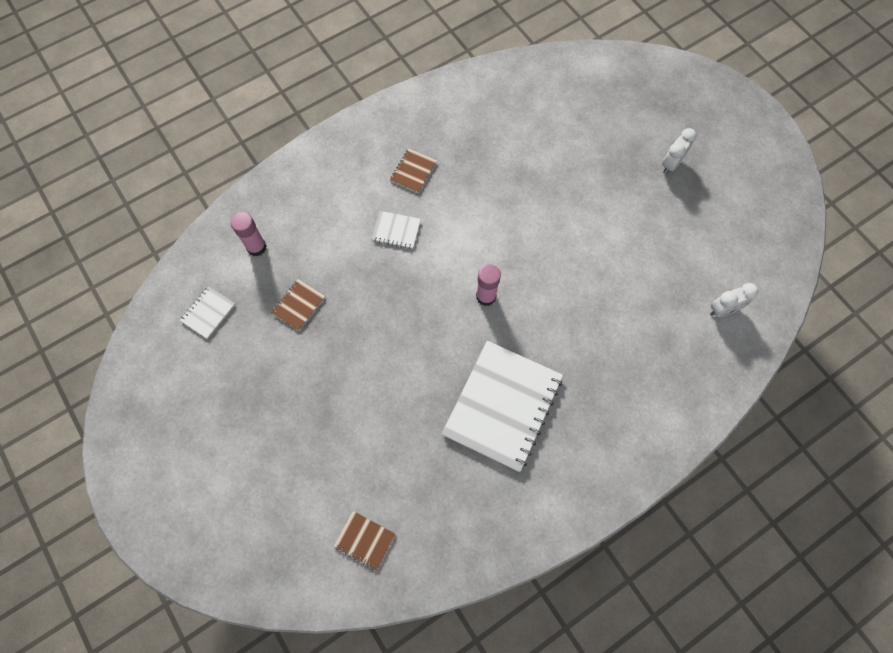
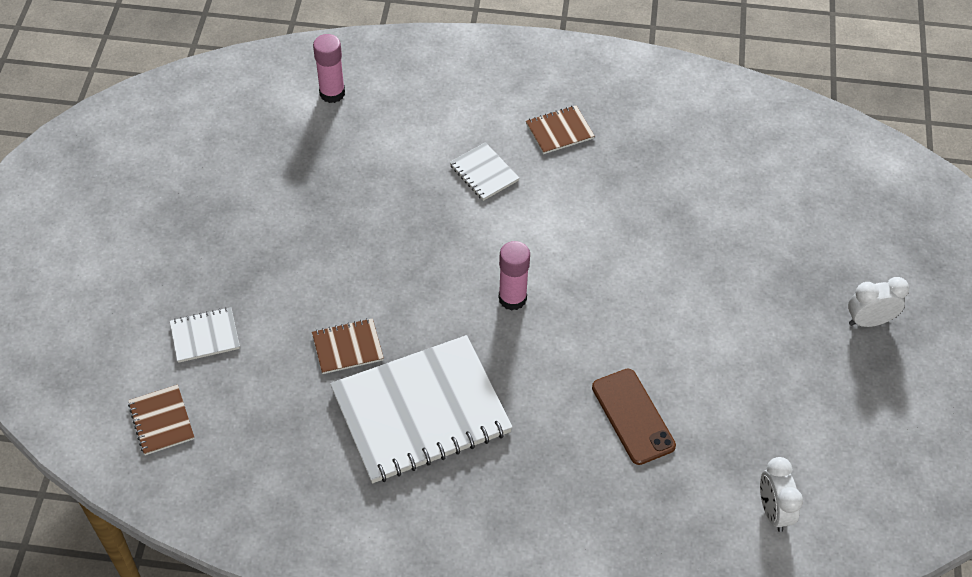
camera: 40 degrees right, 15 degrees down
white notebook [180,286,235,339] -> white notebook moved to [170,307,240,363]
brown notebook [271,279,325,331] -> brown notebook moved to [312,318,384,374]
white clock [710,283,758,317] -> white clock turned 60 degrees clockwise [760,457,803,532]
none -> brown phone [592,369,676,465]

